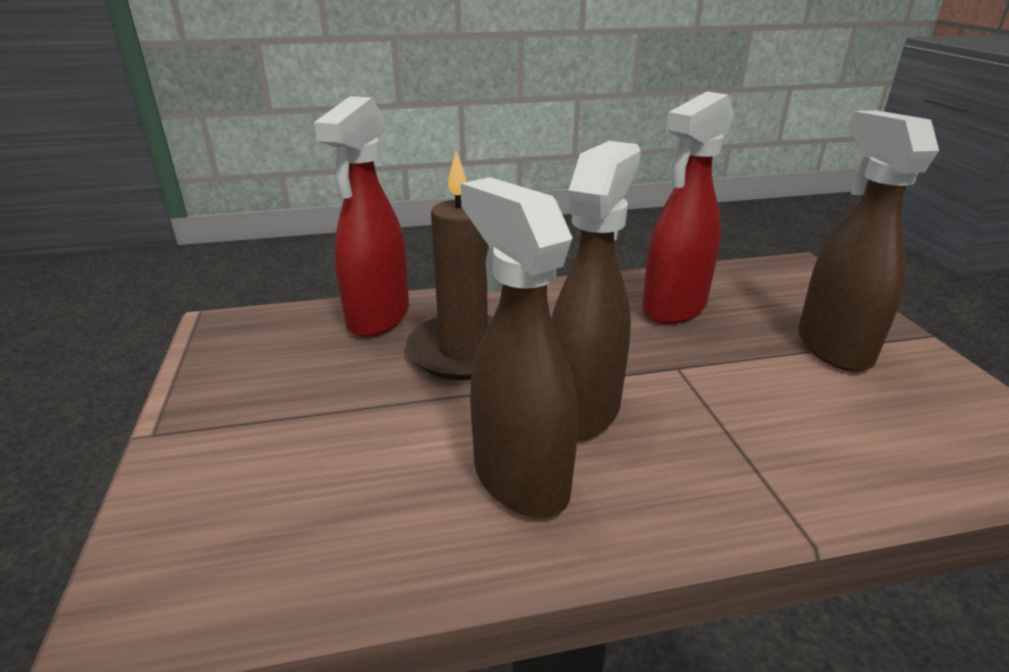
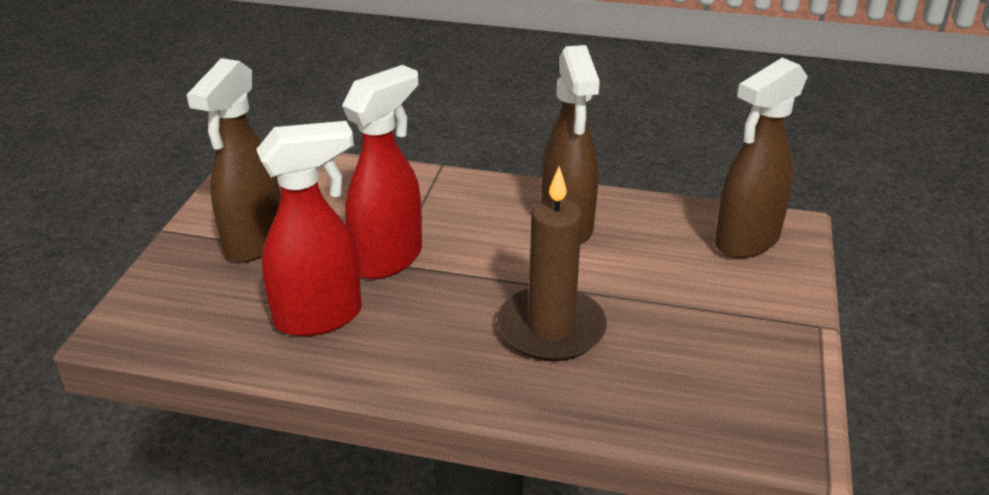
camera: 155 degrees left, 5 degrees up
red spray bottle [313,96,409,337] -> red spray bottle moved to [342,65,422,279]
brown spray bottle [551,141,641,441] -> brown spray bottle moved to [715,58,808,258]

